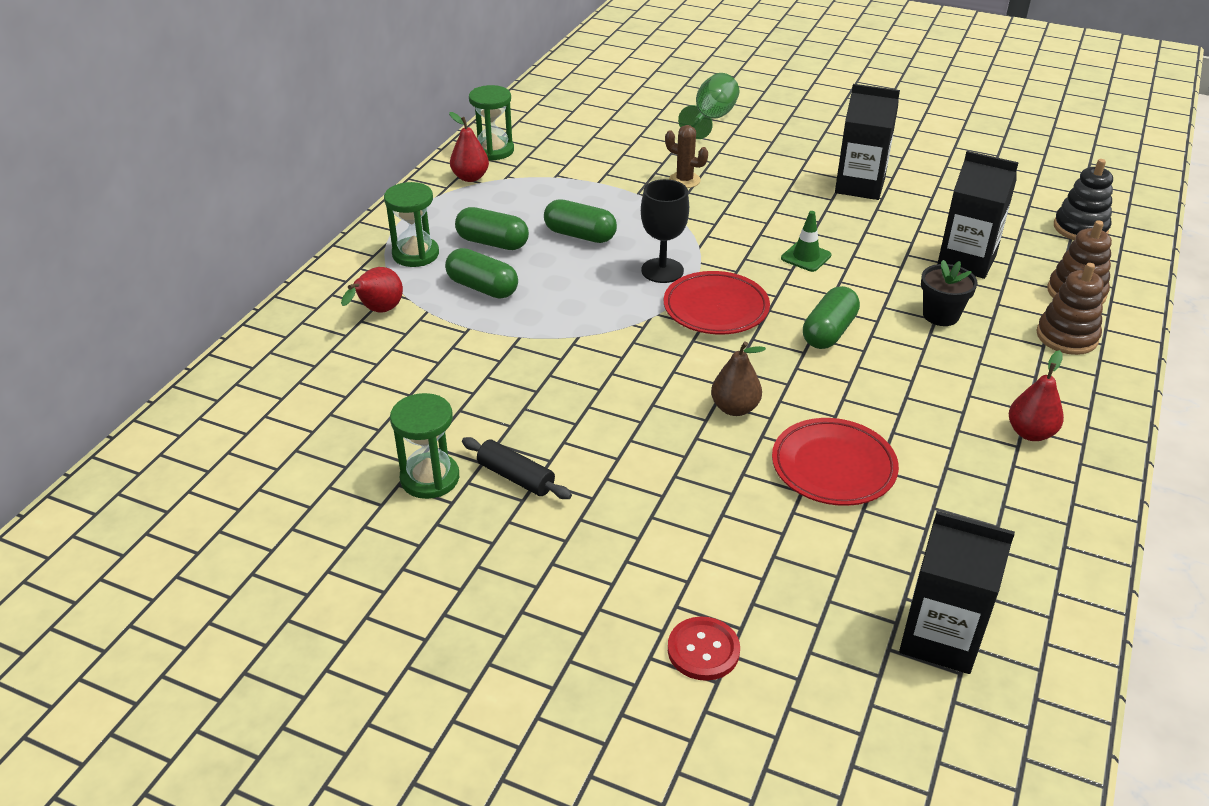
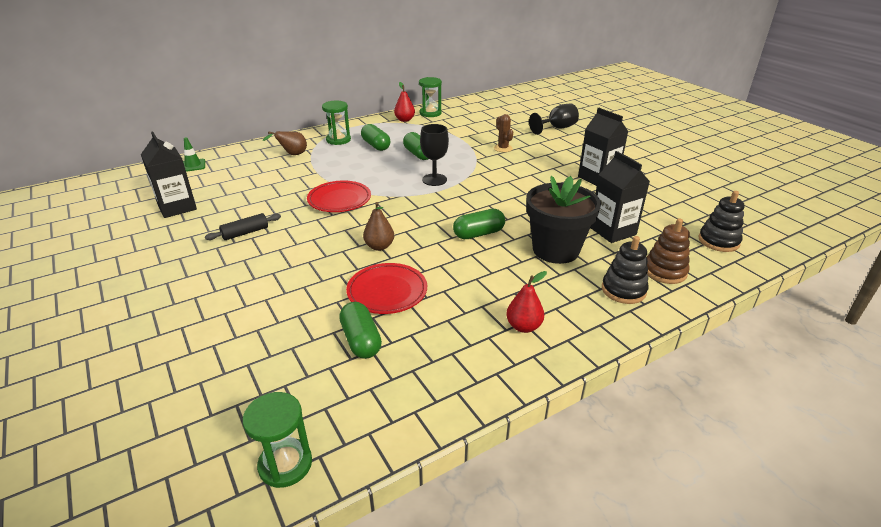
camera: 35 degrees right, 5 degrees down
red pear [341,267,403,313] -> brown pear [262,131,307,155]
green hourglass [390,393,459,499] -> green hourglass moved to [243,392,312,488]
green capsule [445,248,518,299] -> green capsule moved to [339,302,382,359]
black rolling pin [462,437,572,499] -> black rolling pin turned 75 degrees clockwise [205,213,281,240]
red plate [664,271,770,334] -> red plate moved to [307,181,371,212]
red button [668,616,740,681] -> none
green goblet [678,73,739,139] -> black goblet [529,103,579,135]
green traffic cone [781,211,832,272] -> green traffic cone moved to [183,137,205,172]
black carton [899,511,1015,674] -> black carton moved to [141,131,197,218]
black flower pot [921,260,978,326] -> black flower pot [526,176,601,264], size x1.91
brown stacking toy [1036,263,1104,355] -> black stacking toy [602,236,649,304]

